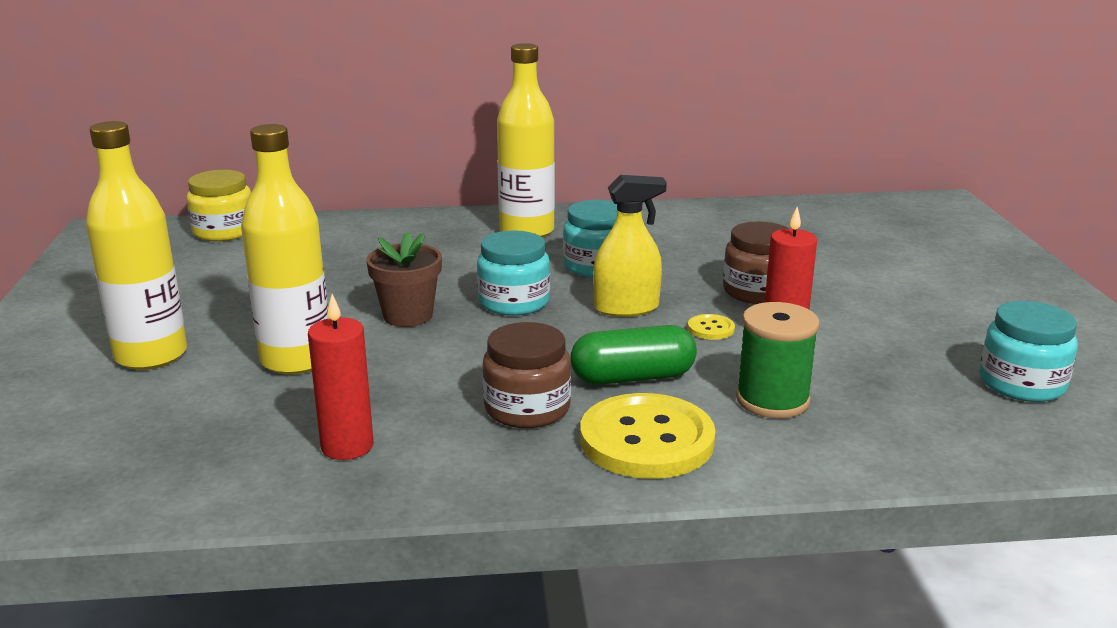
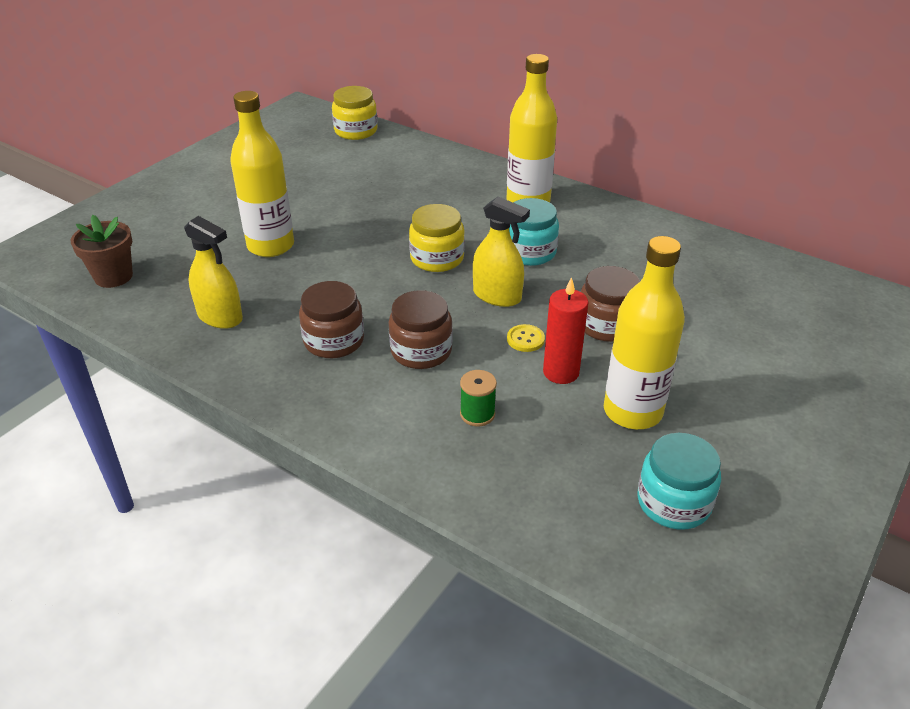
camera: 40 degrees right, 15 degrees up
yellow bottle [86,121,187,370] -> yellow bottle moved to [604,236,685,429]
red candle [308,294,374,460] -> yellow spray bottle [184,216,243,329]
brown flower pot [366,232,442,327] -> brown flower pot moved to [71,215,133,288]
turquoise jar [477,230,550,316] -> yellow jar [409,204,465,272]
green capsule [570,325,697,385] -> brown jar [389,290,453,369]
yellow button [580,393,716,479] -> none
green spool [736,302,820,418] -> green spool [460,370,497,426], size x0.62

